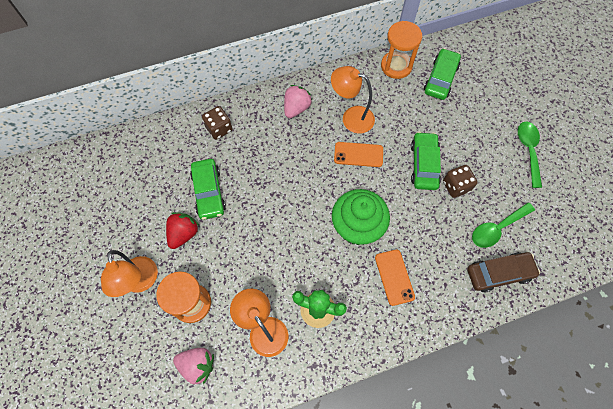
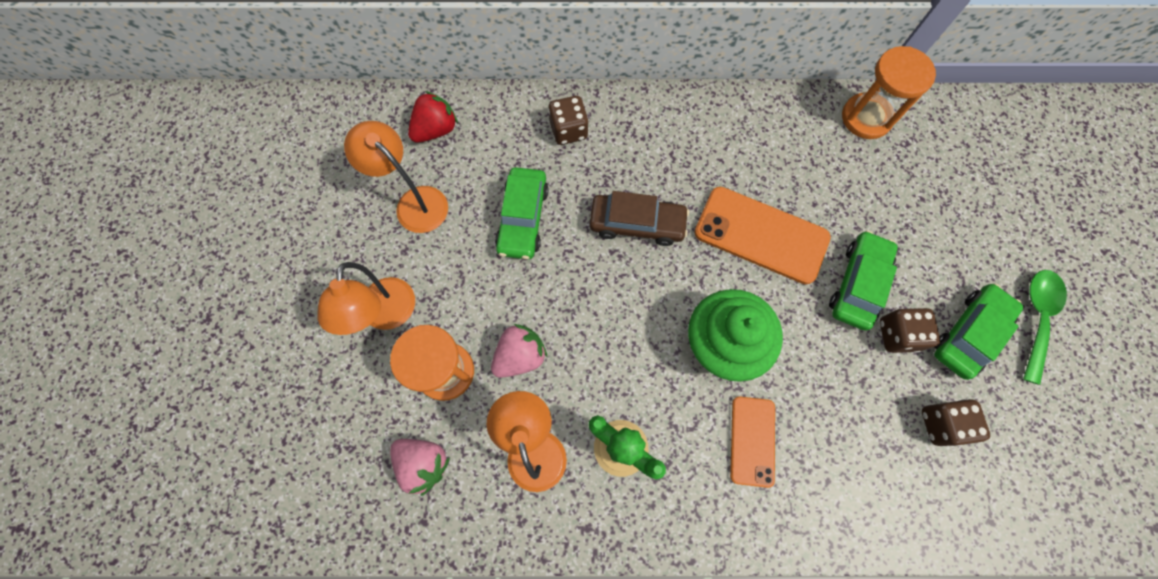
camera: 20 degrees right, 5 degrees up
red strawberry [166,212,199,249] -> red strawberry moved to [408,91,458,143]
pink strawberry [284,85,312,118] -> pink strawberry moved to [491,324,547,378]
orange lamp [331,66,375,133] -> orange lamp moved to [344,121,448,233]
orange phone [334,142,383,167] -> orange phone [694,187,831,284], size x1.65
green car [424,48,461,100] -> green car moved to [934,284,1023,380]
brown car [467,252,540,293] -> brown car moved to [589,191,689,246]
green spoon [472,202,535,248] -> brown dice [922,399,990,447]

